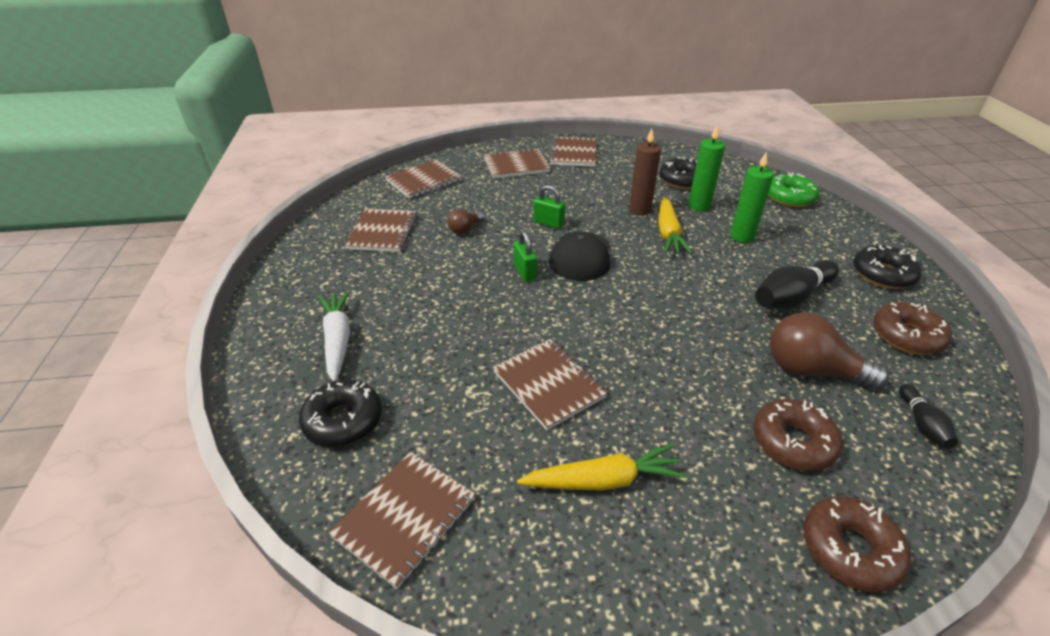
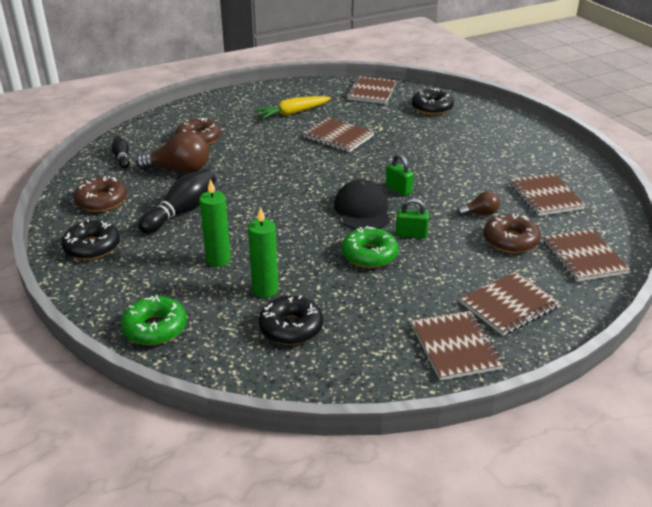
camera: 160 degrees right, 5 degrees down
white carrot [319,291,350,382] -> none
brown notebook [385,160,462,198] -> brown notebook turned 45 degrees counterclockwise [543,229,631,282]
brown light bulb [448,209,484,234] -> brown light bulb turned 60 degrees clockwise [457,191,500,216]
brown candle [629,129,661,215] -> none
yellow carrot [658,197,692,254] -> none
brown donut [803,496,911,593] -> brown donut moved to [484,213,541,253]
none -> green donut [342,226,399,268]

